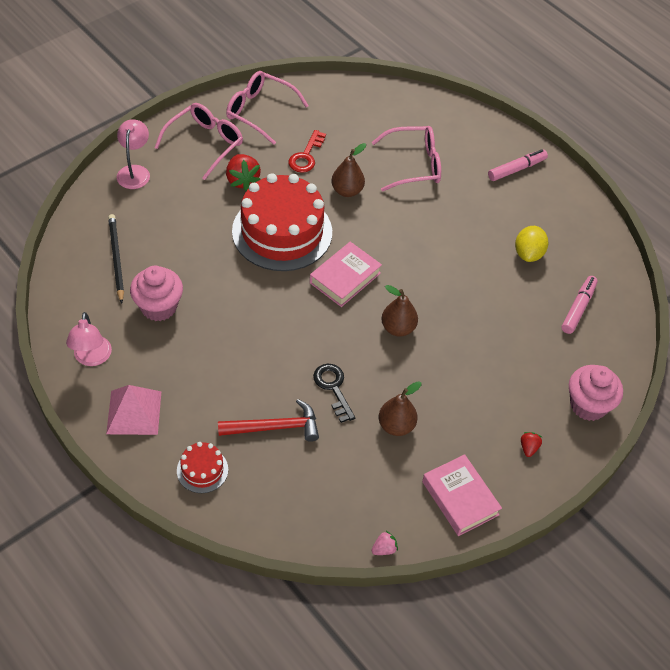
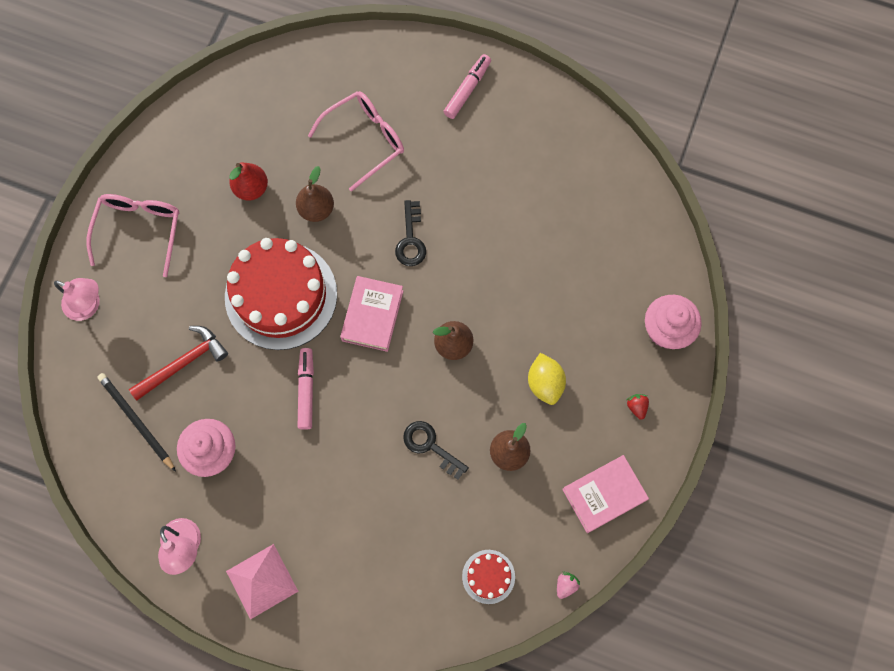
camera: 25 degrees left, 20 degrees up
pink lamp [117,119,150,189] -> pink lamp turned 135 degrees clockwise [54,278,100,321]
red cake [177,442,228,493] -> red cake moved to [462,550,515,604]
red hammer [218,399,319,442] -> red hammer moved to [129,326,228,400]
pink glasses [226,71,309,145] -> none
red strawberry [226,154,261,191] -> none
red key [289,130,326,173] -> red pear [229,163,268,201]
pink book [422,454,502,536] -> pink book turned 60 degrees counterclockwise [562,455,649,533]
yellow lemon [515,226,548,262] -> yellow lemon moved to [528,353,566,405]
pink marker [561,276,598,334] -> pink marker moved to [298,348,314,430]
none -> black key [395,200,426,266]

